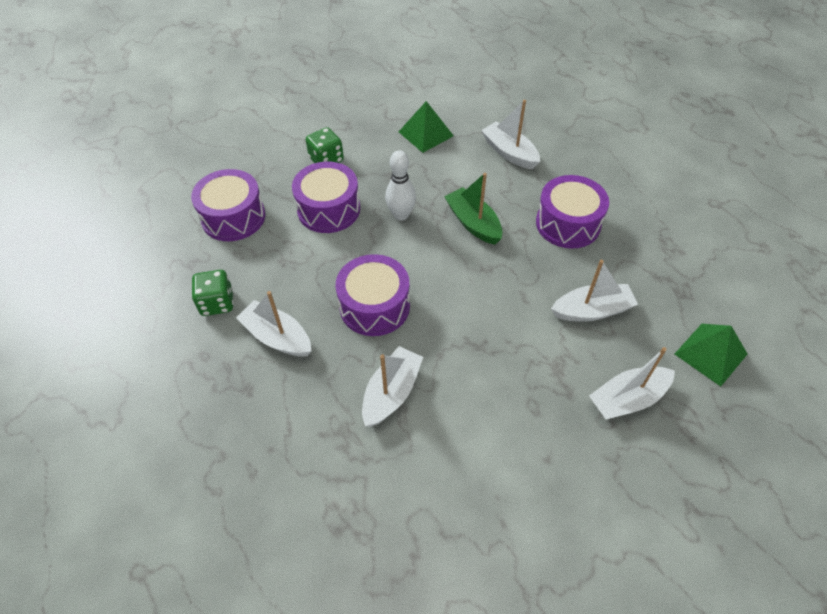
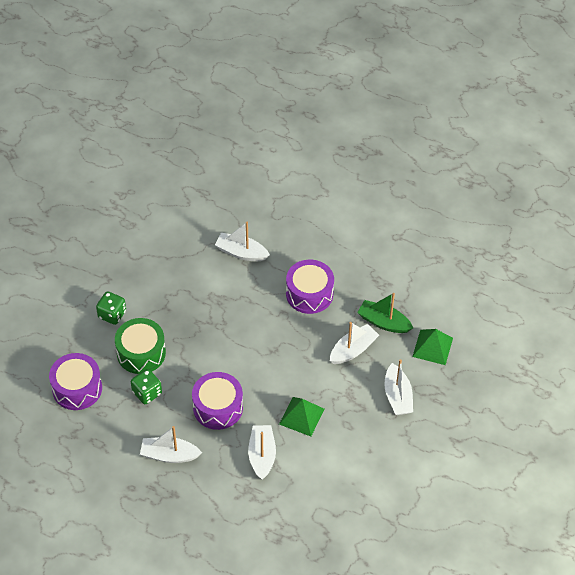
camera: 30 degrees left, 0 degrees up
green dice [191,270,234,316] -> green dice moved to [131,369,162,404]
purple drum [292,162,360,233] -> green drum [115,318,166,374]
white bowling pin [385,150,416,221] -> none
green pyramid [399,101,454,153] -> green pyramid moved to [279,397,324,437]
green boat [444,173,502,245] -> green boat moved to [357,293,413,333]
white boat [589,347,675,420] -> white boat turned 45 degrees counterclockwise [384,359,413,415]

